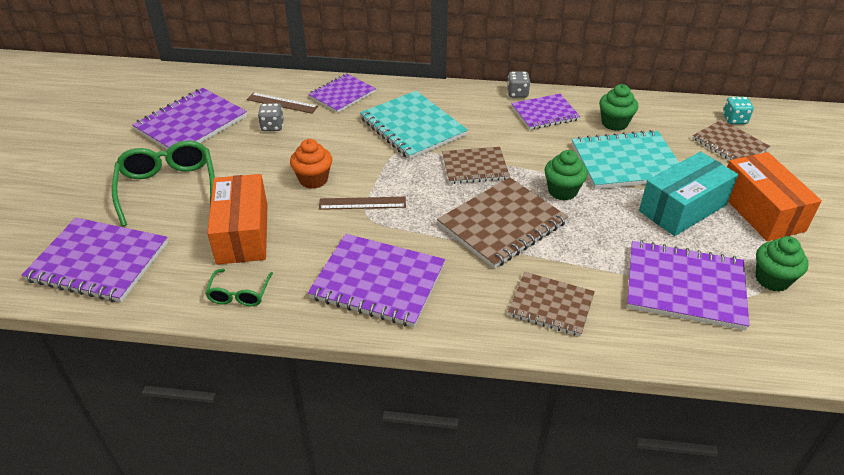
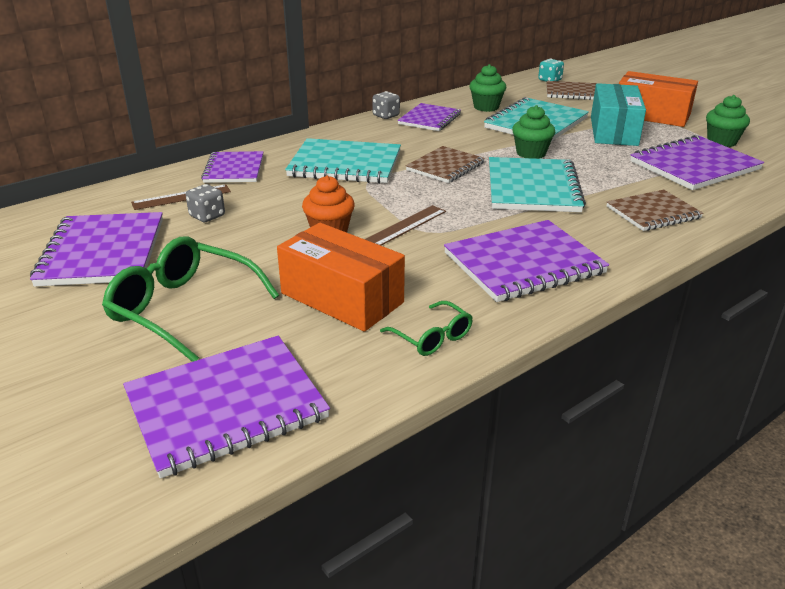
camera: 45 degrees left, 10 degrees down
brown notebook [437,177,568,268] -> turquoise notebook [489,157,586,212]

